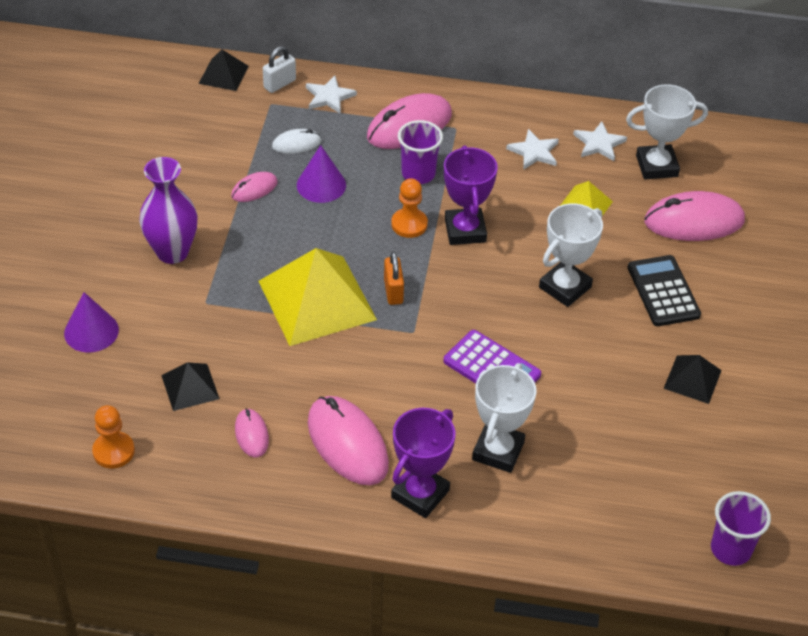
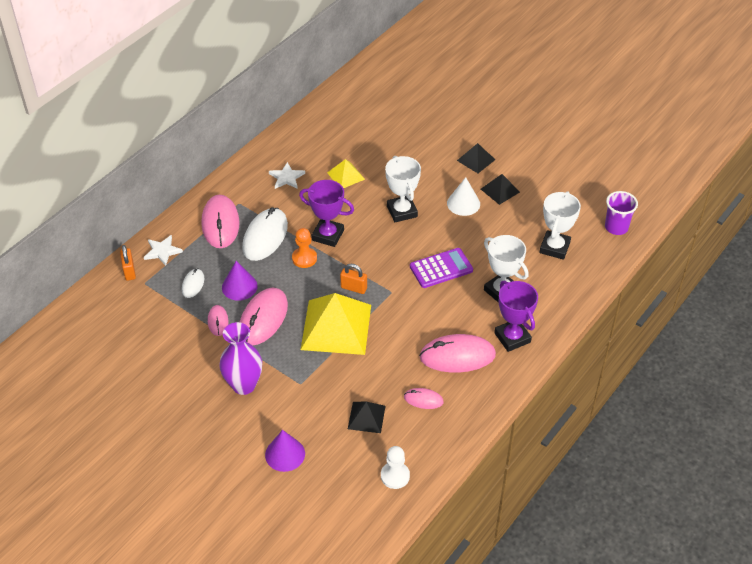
camera: 60 degrees left, 0 degrees up
orange pawn [92,405,135,469] -> white pawn [381,446,410,489]
black pyramid [199,50,249,91] -> black pyramid moved to [457,143,496,173]
white padlock [263,46,296,93] -> orange padlock [120,245,136,281]
purple cup [398,120,443,184] -> white mouse [242,208,288,261]
white star [573,121,627,161] -> none
white trophy [626,84,708,179] -> white trophy moved to [539,191,581,260]
black calculator [627,255,701,326] -> none
pink mouse [644,191,745,241] -> pink mouse moved to [240,288,288,346]
none -> white cone [447,177,480,216]

